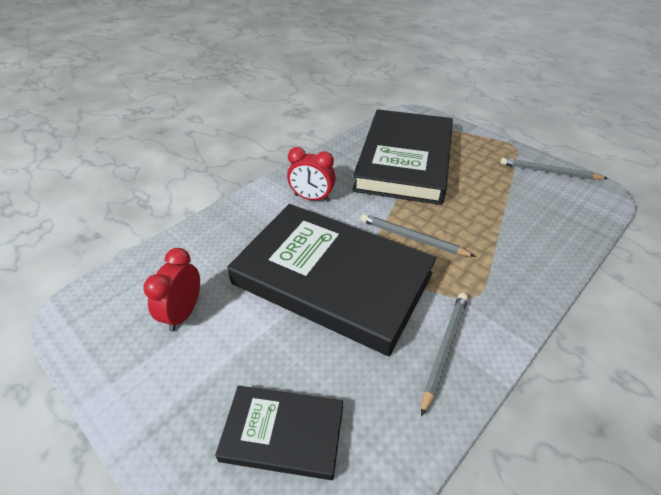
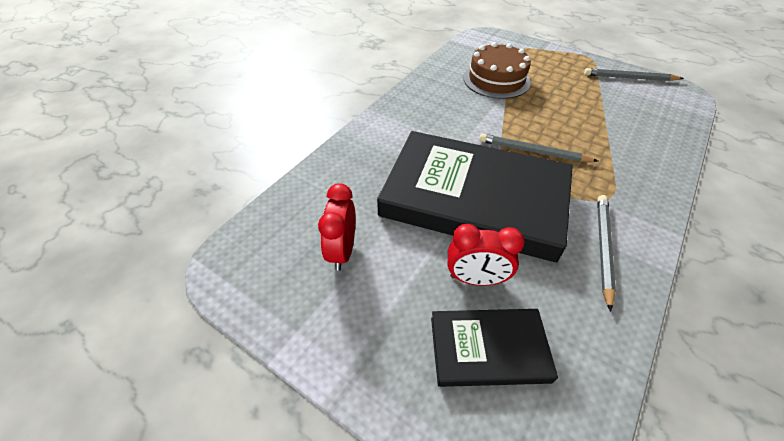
camera: 10 degrees left, 5 degrees up
red clock [287,147,336,202] -> red clock moved to [448,224,525,286]
black book [352,109,453,205] -> brown cake [463,42,531,99]

